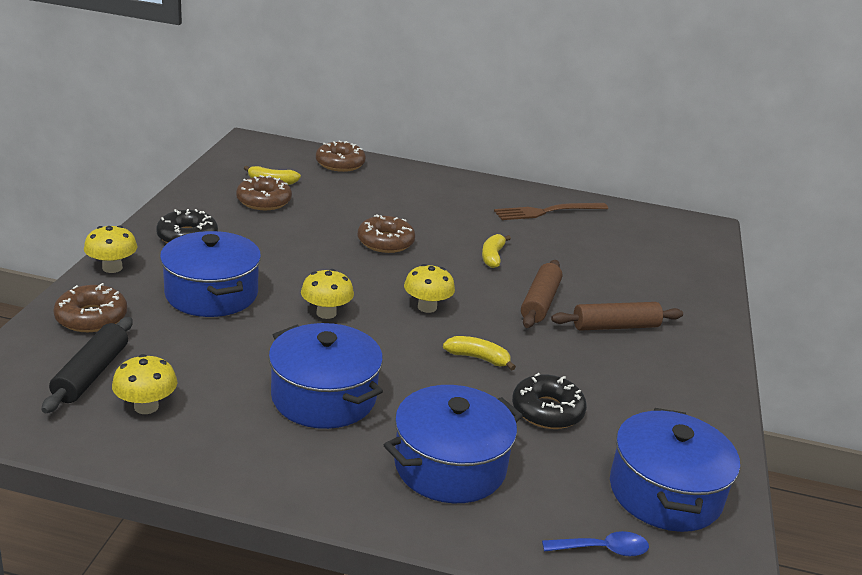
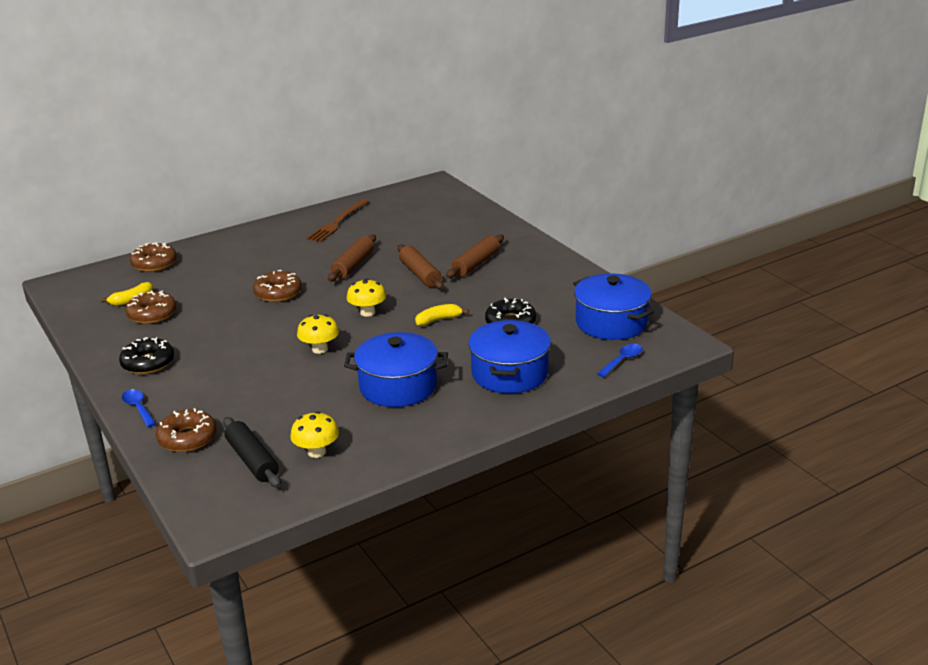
camera: 40 degrees left, 0 degrees up
yellow mushroom [84,225,138,273] -> blue spoon [122,389,156,427]
blue pot [160,231,261,317] -> none
yellow banana [482,234,511,268] -> brown rolling pin [328,234,376,282]

